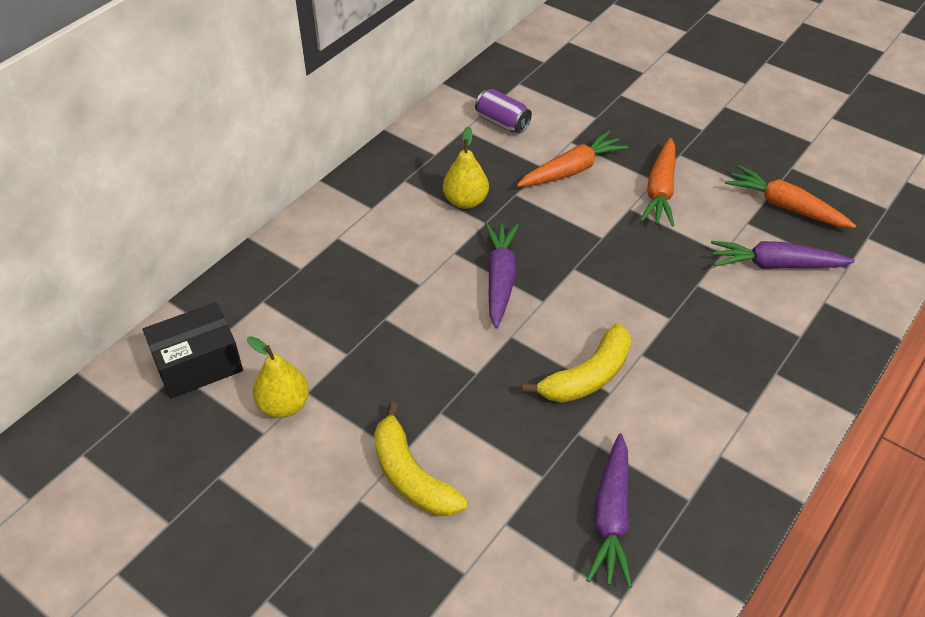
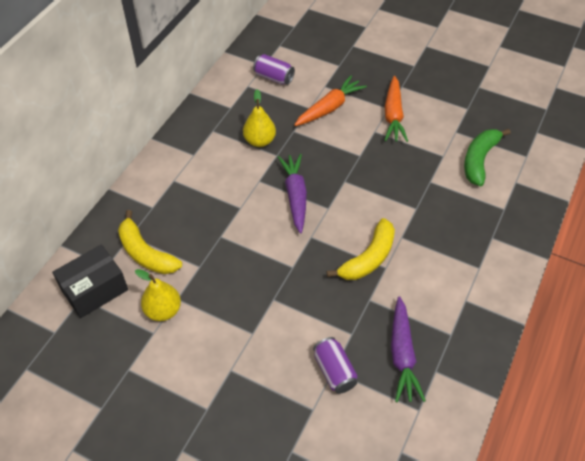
camera: 10 degrees left, 5 degrees up
yellow banana [374,402,468,516] -> yellow banana moved to [118,210,182,274]
purple carrot [711,241,855,269] -> green banana [464,129,511,186]
orange carrot [725,165,856,228] -> none
none -> purple can [313,337,357,394]

